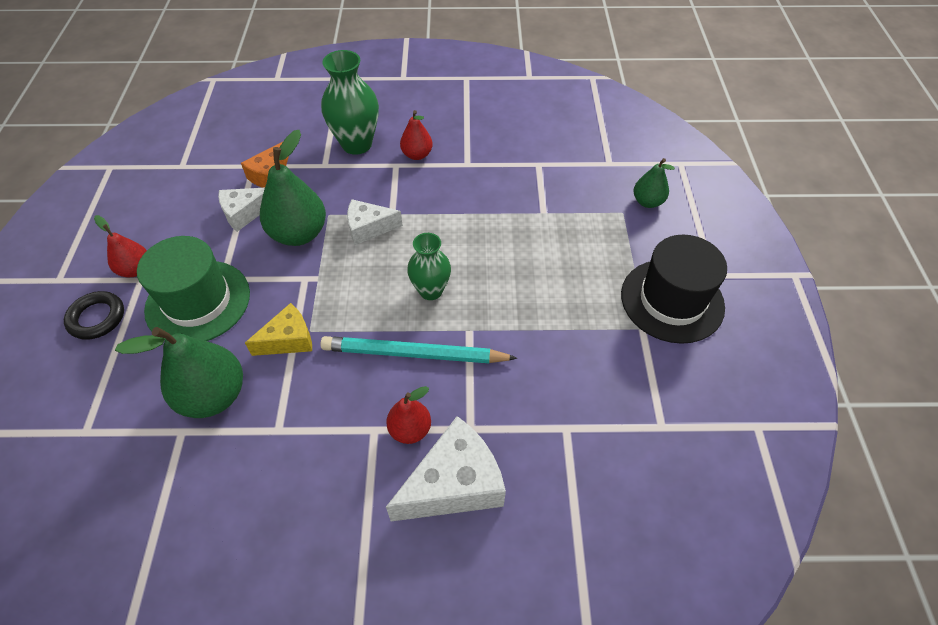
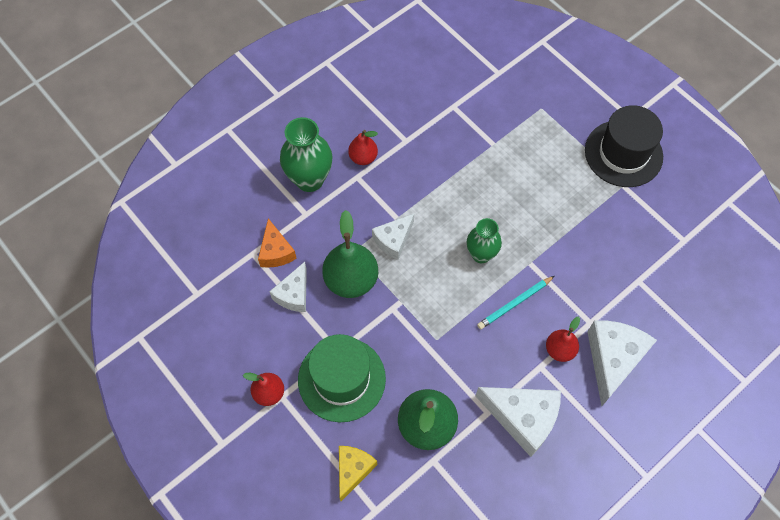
camera: 40 degrees left, 10 degrees up
black ring [64,291,124,340] -> none
yellow cheese [245,303,312,356] -> yellow cheese moved to [339,446,377,501]
turquoise pencil [320,336,518,363] -> turquoise pencil [477,276,554,330], size x0.63
green pear [634,158,675,208] -> none
none -> white cheese [476,387,561,457]

